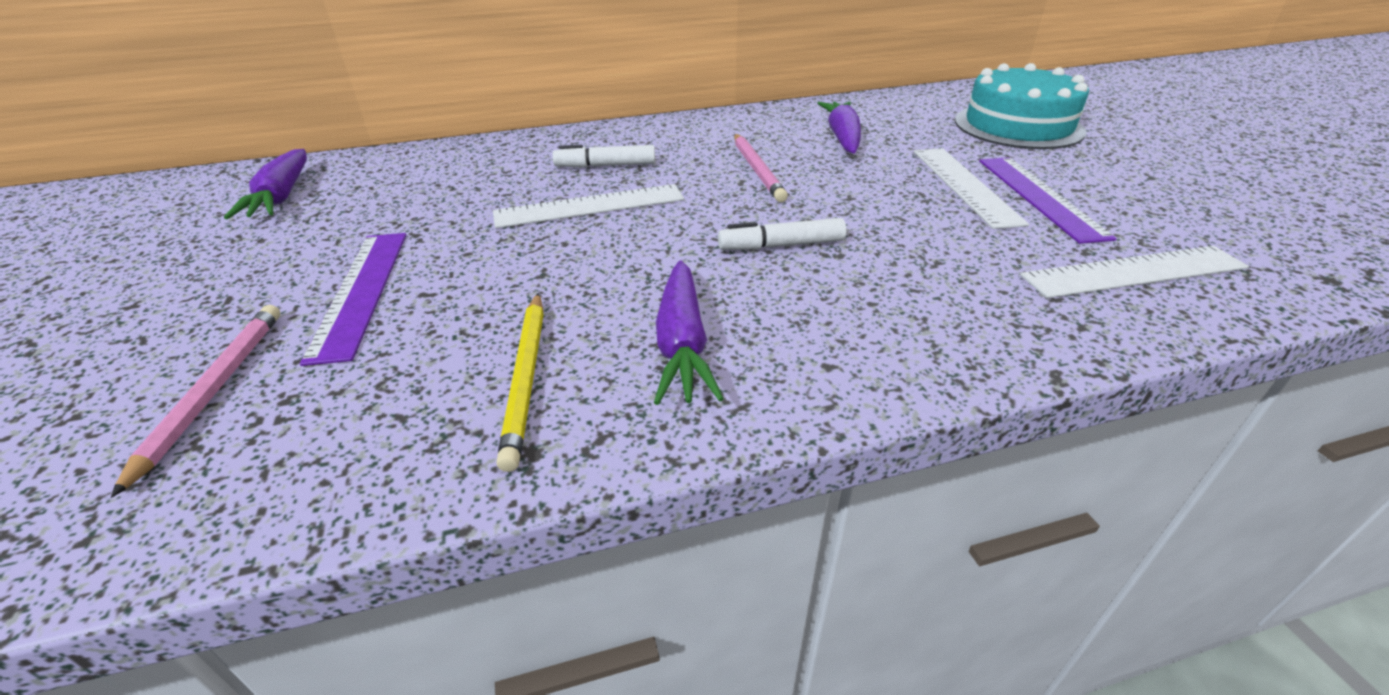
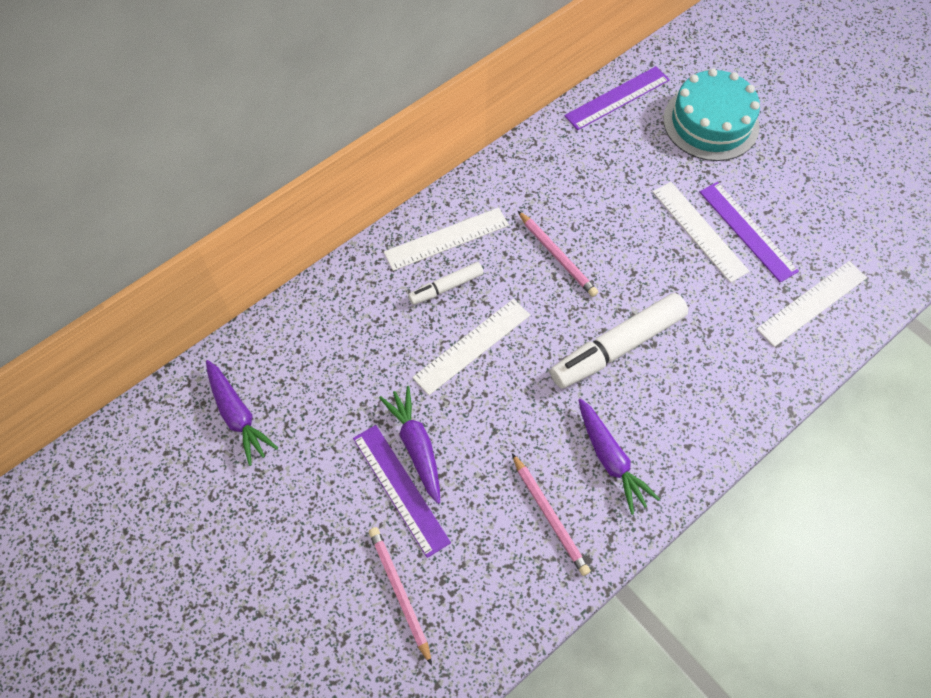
camera: 25 degrees left, 25 degrees up
yellow pencil [496,293,544,472] -> pink pencil [512,453,591,576]
white marker [718,218,846,250] -> white marker [550,293,688,389], size x1.89
purple carrot [817,102,861,153] -> purple carrot moved to [379,386,440,504]
none -> white ruler [384,208,509,271]
none -> purple ruler [564,66,670,130]

